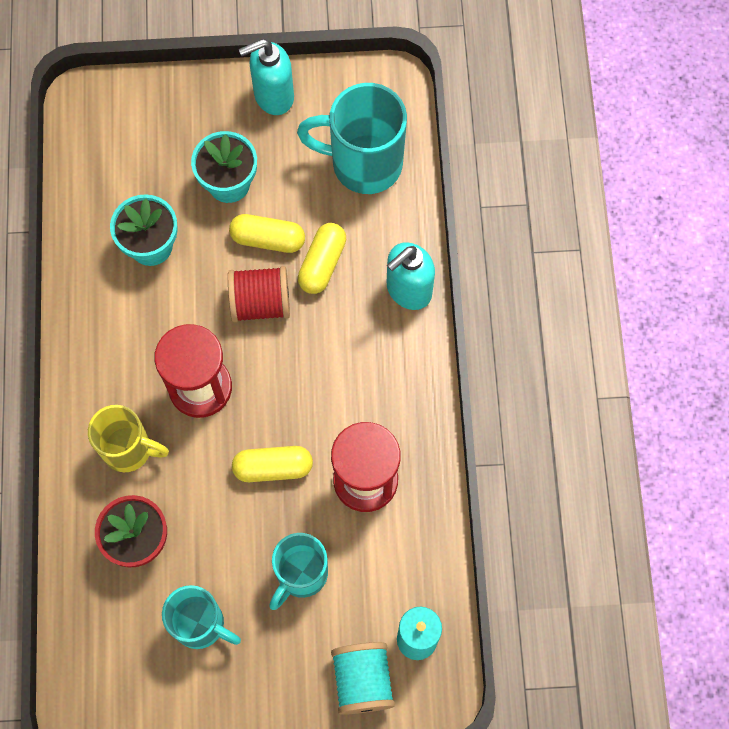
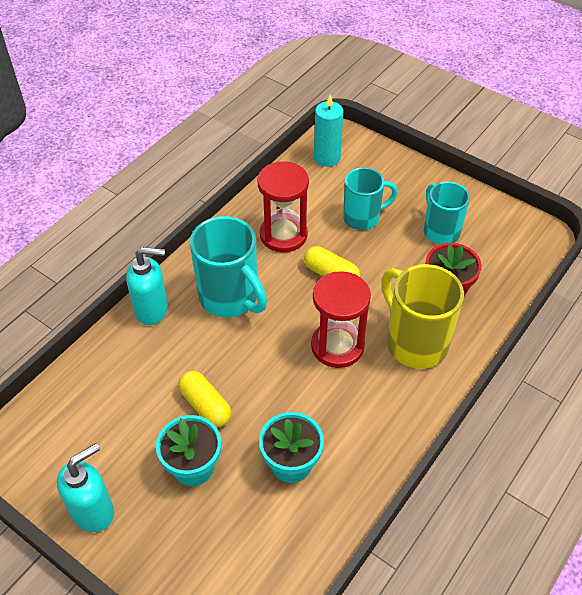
camera: 140 degrees left, 20 degrees down
yellow mug [88,405,169,472] -> yellow mug [381,264,464,369], size x1.50
red spool [228,266,290,322] -> none
turquoise soap dispenser [239,39,294,115] -> turquoise soap dispenser turned 60 degrees counterclockwise [57,443,114,532]
turquoise mug [297,83,407,194] -> turquoise mug moved to [190,216,267,318]
yellow capsule [298,223,346,294] -> none
turquoise spool [331,642,395,715] -> none

